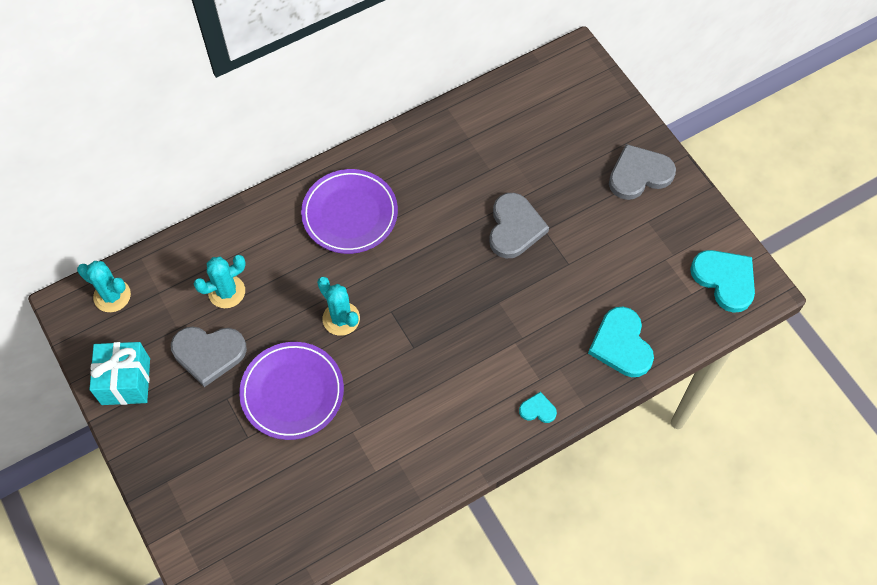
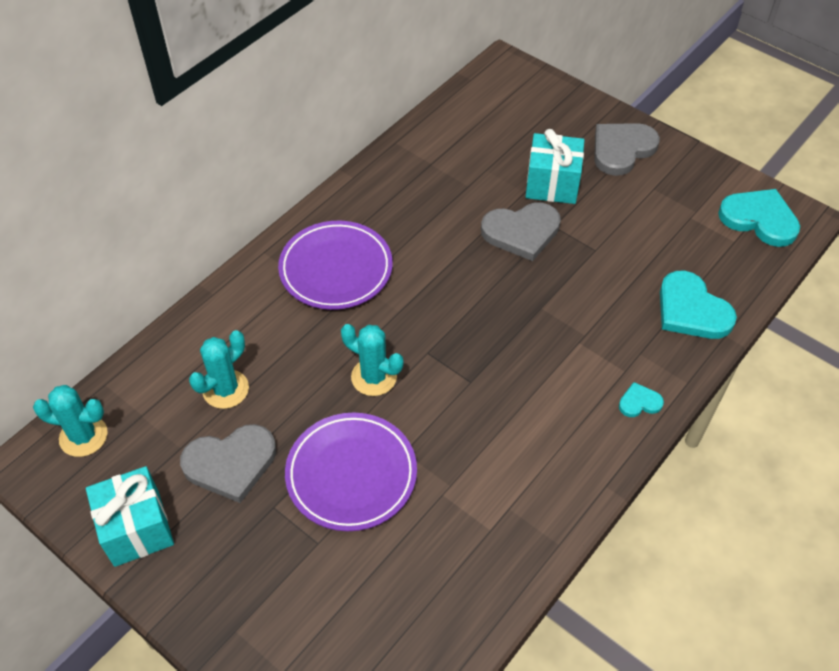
camera: 20 degrees left, 10 degrees down
grey heart [489,193,549,259] -> grey heart turned 90 degrees clockwise [481,203,561,261]
none -> turquoise gift [526,129,584,204]

